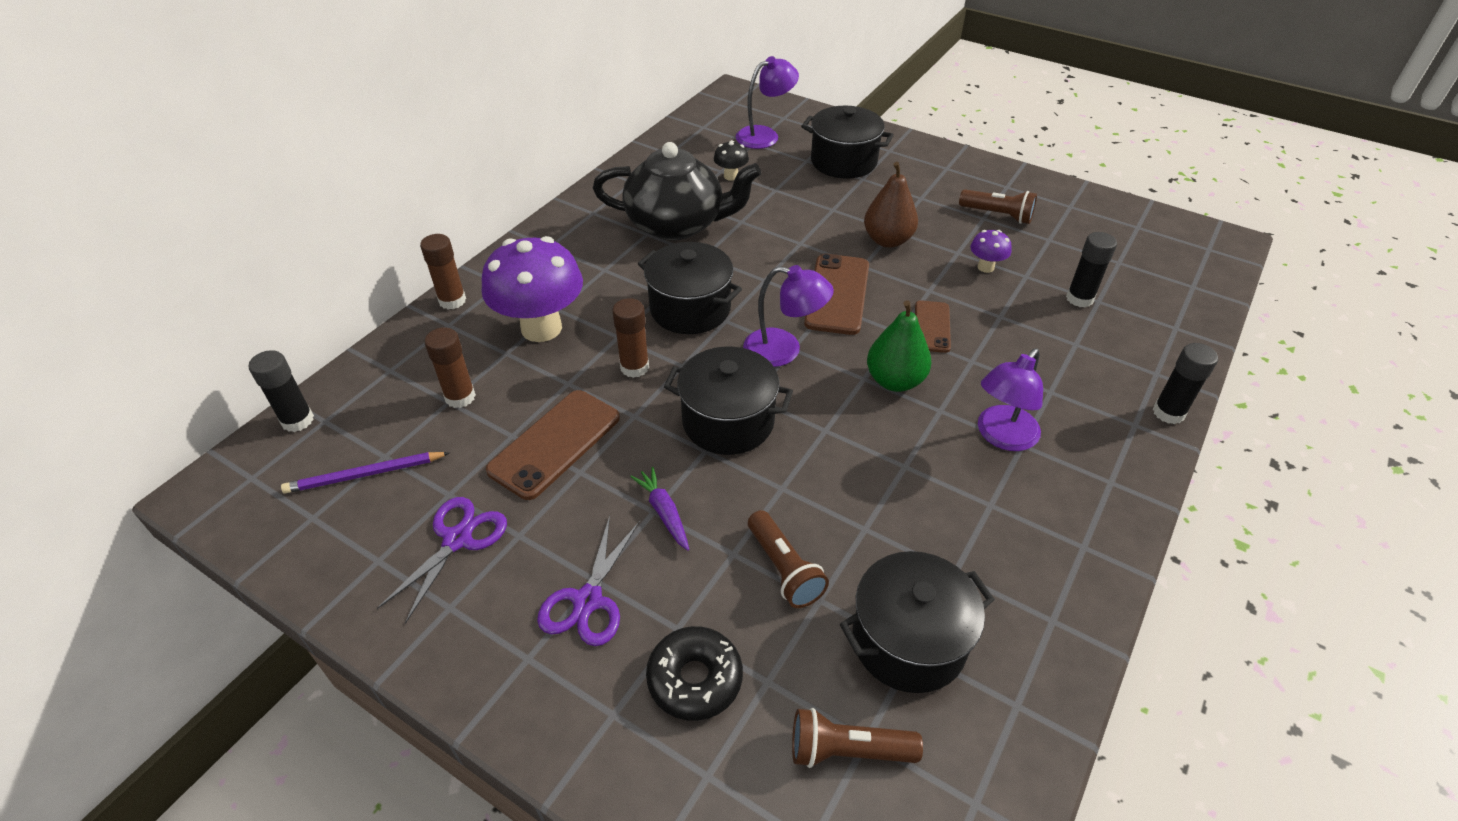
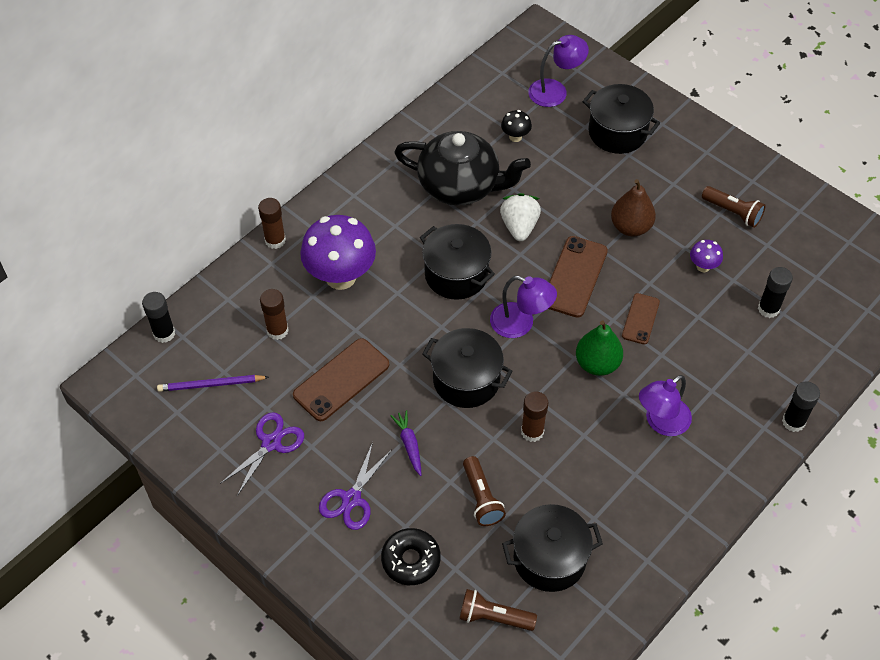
camera: 10 degrees right, 10 degrees up
brown glue stick [612,298,649,378] -> brown glue stick moved to [521,391,548,442]
none -> white strawberry [500,193,541,241]

